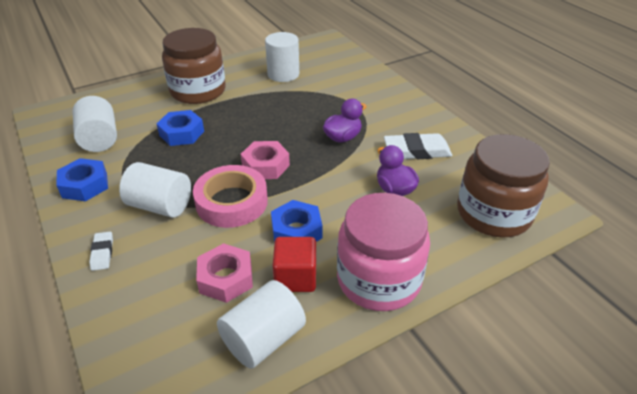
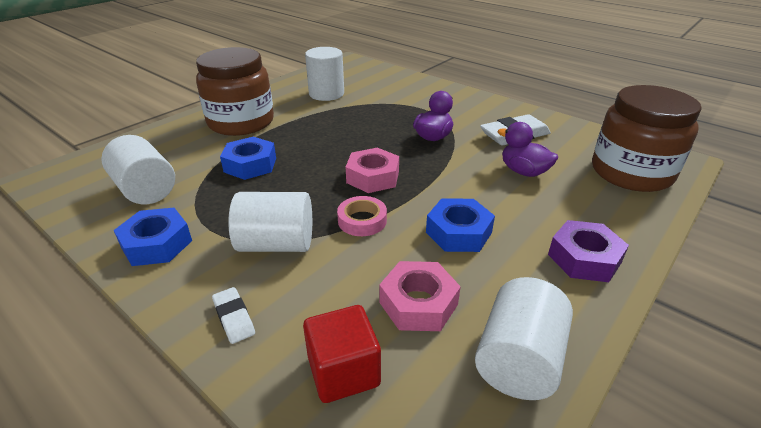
camera: 20 degrees left, 5 degrees down
pink tape [193,165,268,228] -> pink tape [337,196,387,236], size x0.55
red cube [272,237,316,292] -> red cube moved to [303,305,381,403]
pink jar [337,193,430,311] -> purple nut [548,220,629,282]

